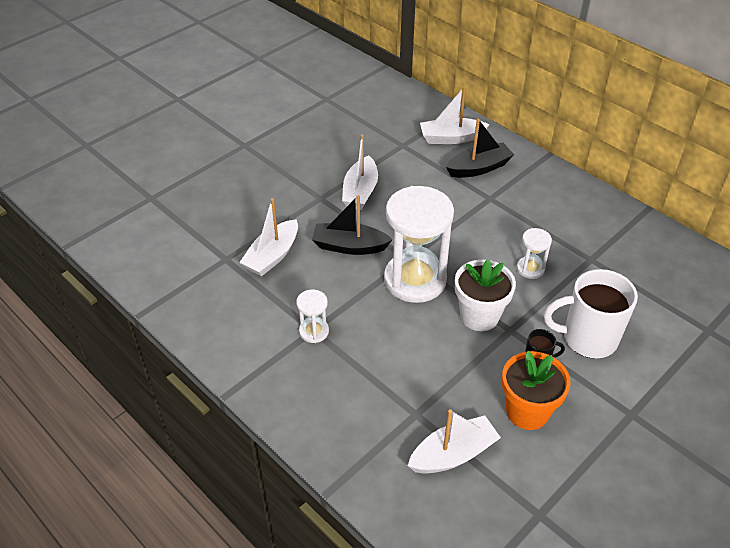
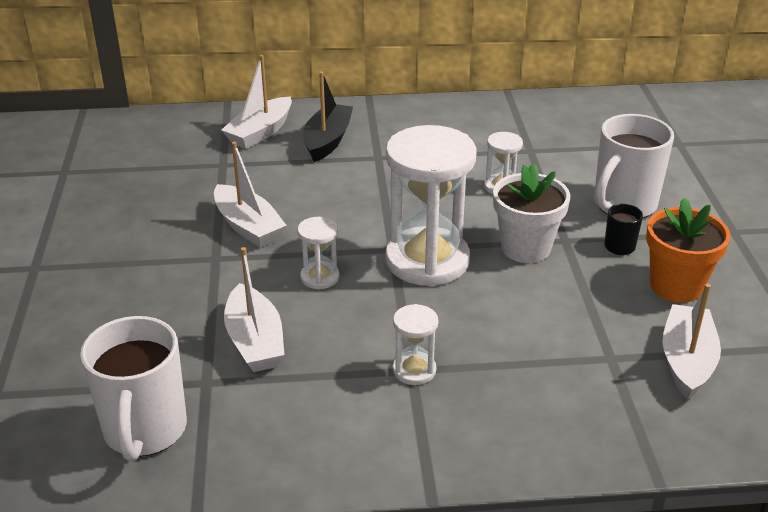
camera: 50 degrees left, 10 degrees down
black boat [312,195,393,255] -> white hourglass [297,217,339,290]
none -> white mug [80,316,187,462]

